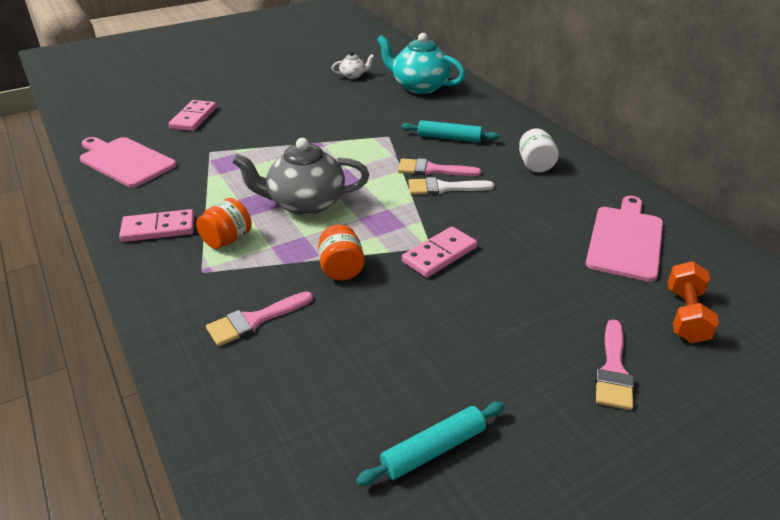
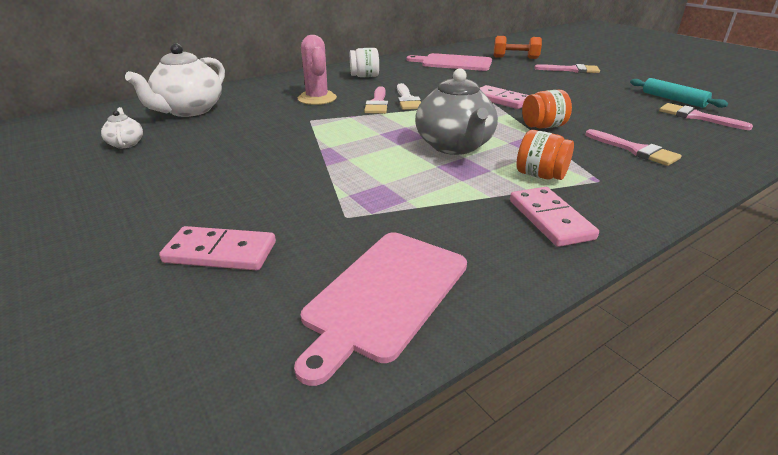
camera: 95 degrees left, 5 degrees down
turquoise teapot [377,33,466,94] -> white teapot [125,43,225,117]
turquoise rolling pin [401,120,499,142] -> pink cactus [298,35,337,105]
none -> pink brush [659,103,753,130]

